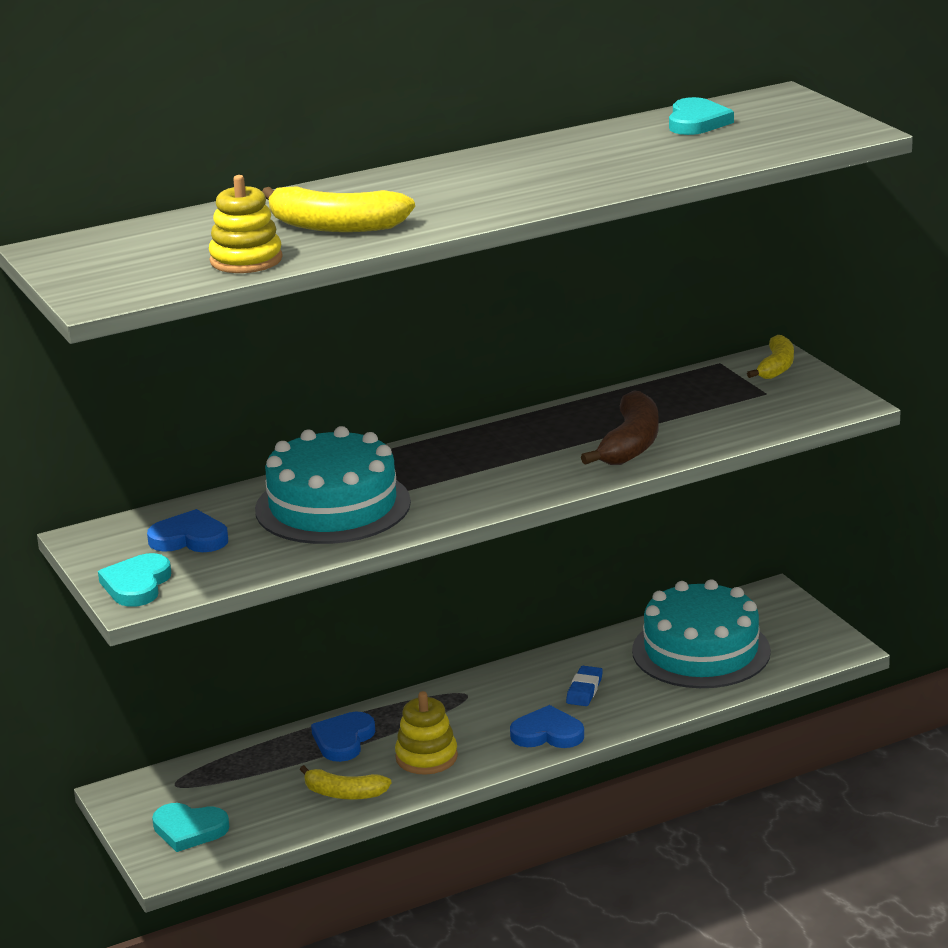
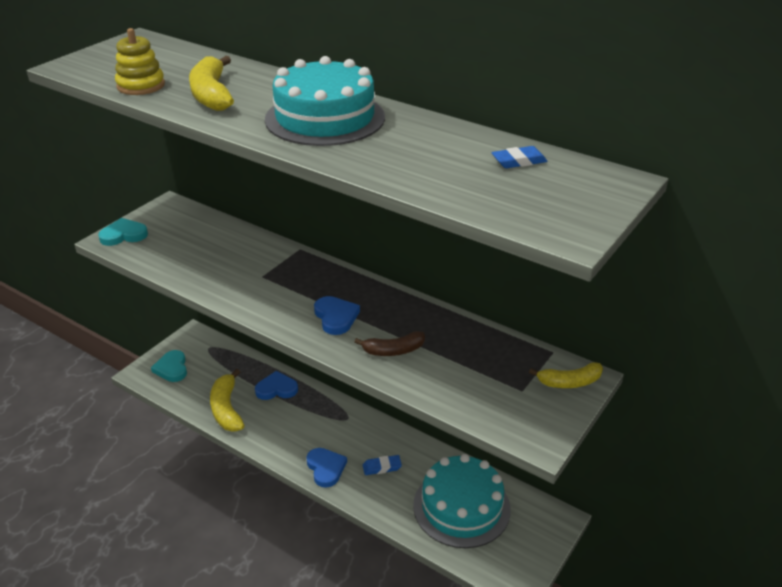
camera: 60 degrees right, 10 degrees up
blue heart [147,509,228,552] -> blue heart moved to [314,296,360,335]
turquoise cake [255,426,411,544] -> turquoise cake moved to [265,56,385,146]
yellow banana [300,765,391,800] -> yellow banana [210,369,245,432], size x1.52
yellow stacking toy [395,691,458,774] -> none
brown banana [581,391,659,465] -> brown banana [354,331,425,356], size x0.66
turquoise heart [669,97,734,135] -> blue eraser [492,146,547,168]

